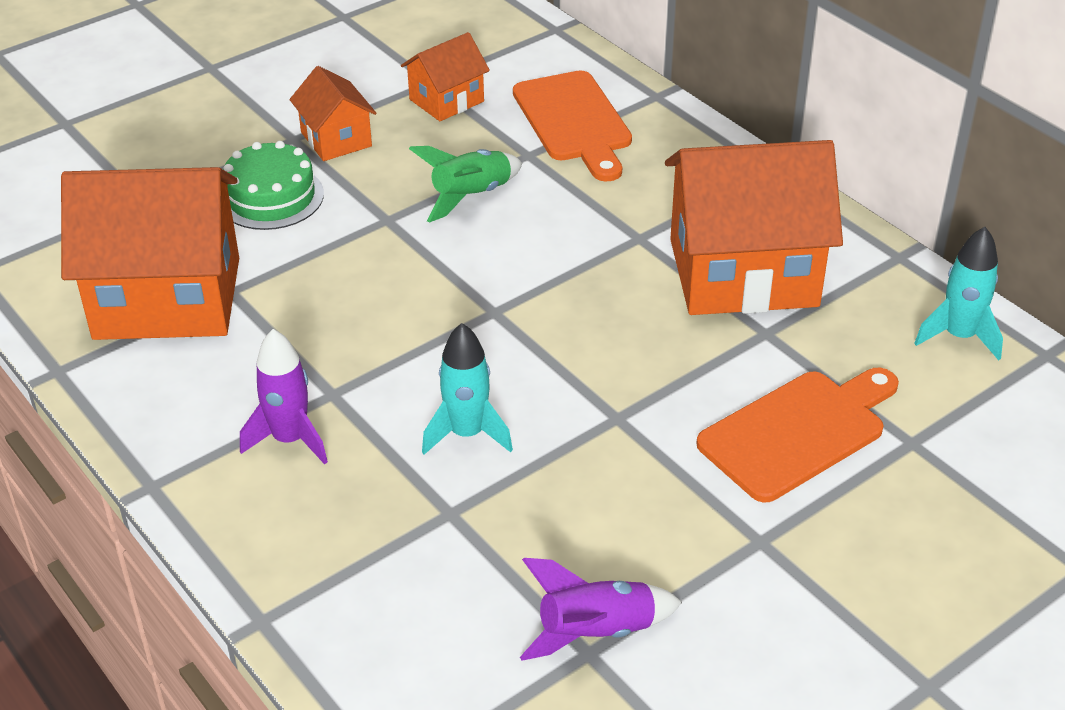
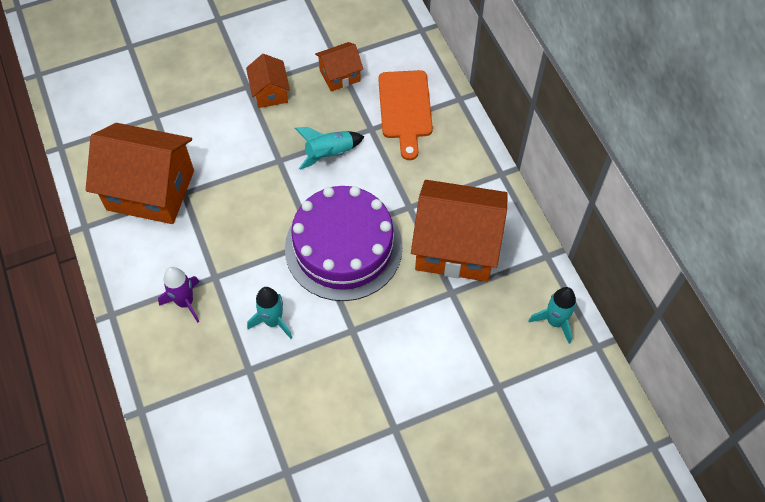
camera: 15 degrees right, 20 degrees up
green cake [223,141,324,230] -> none
green rocket [409,146,522,223] -> turquoise rocket [295,127,364,170]
purple rocket [520,558,682,661] -> none
orange cutting board [696,368,899,502] -> none
none -> purple cake [285,186,403,301]

